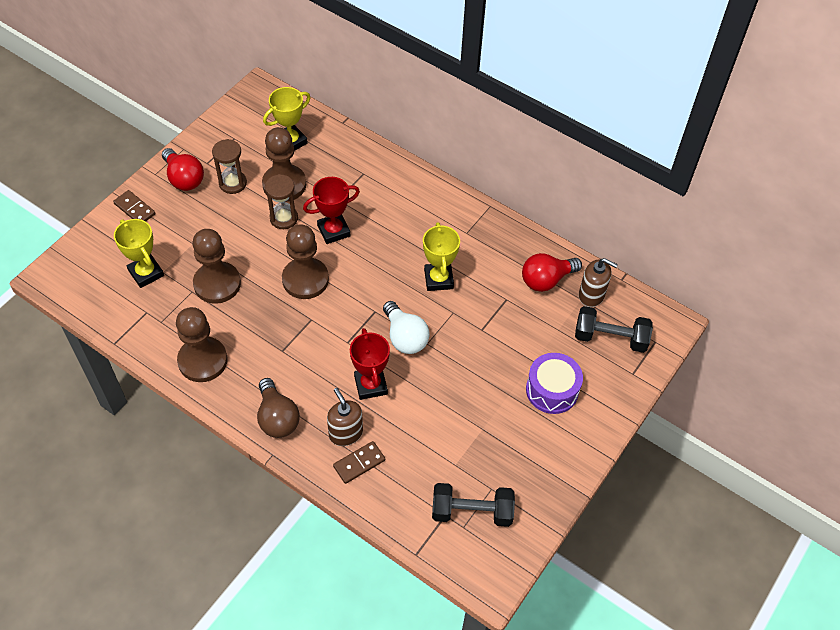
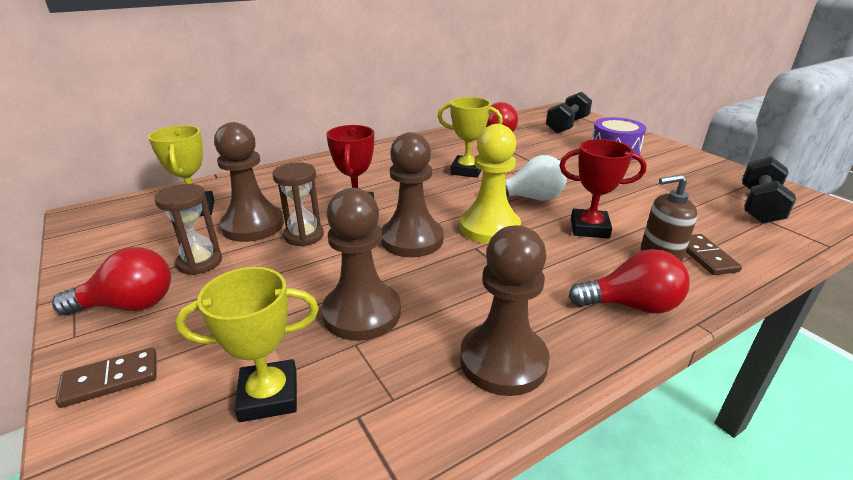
camera: 65 degrees left, 25 degrees down
brown light bulb [257,378,300,438] -> red light bulb [569,249,690,314]
brown soap dispenser [579,258,618,307] -> none
none -> yellow pawn [460,124,521,244]

